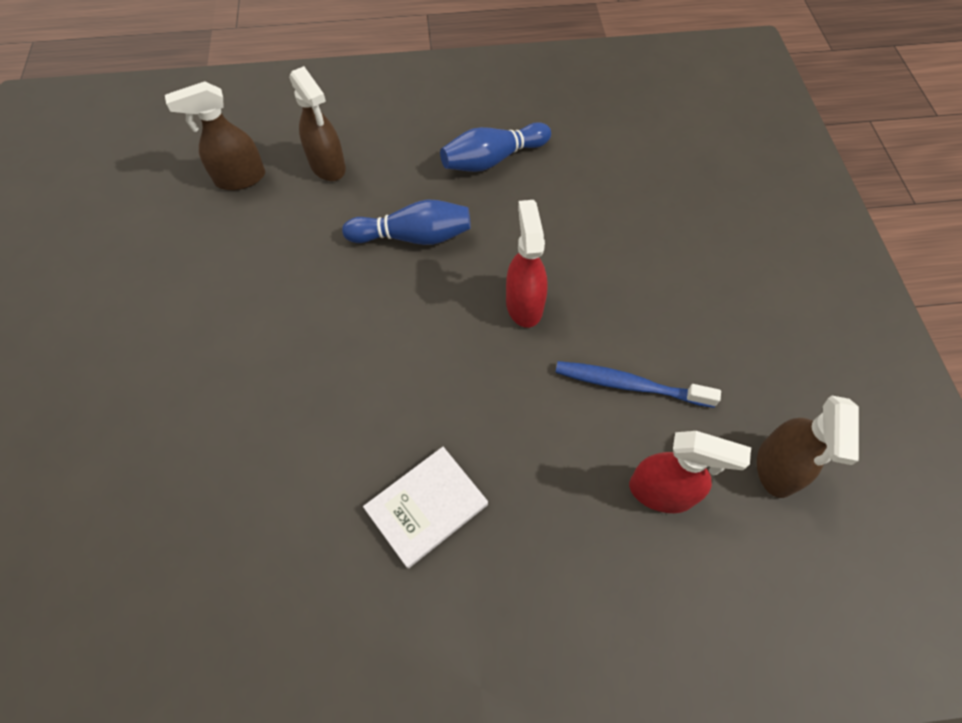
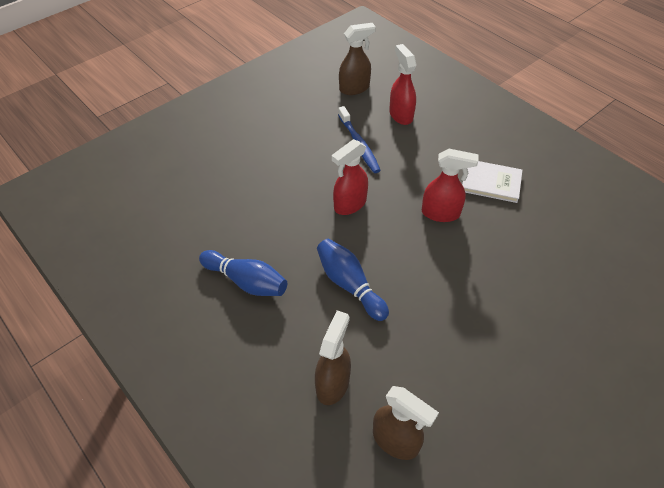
camera: 125 degrees left, 10 degrees down
none -> red spray bottle [422,149,478,222]

